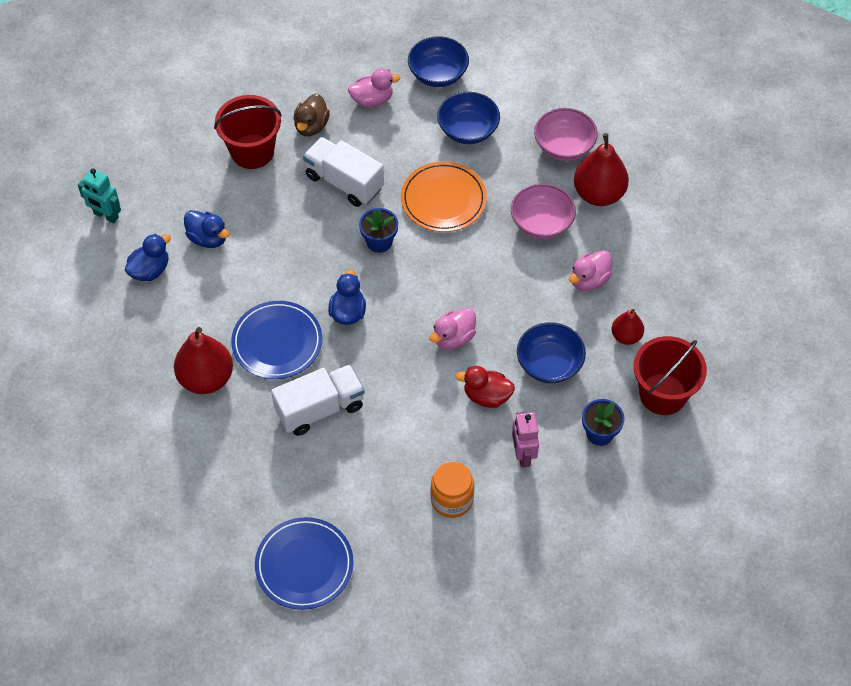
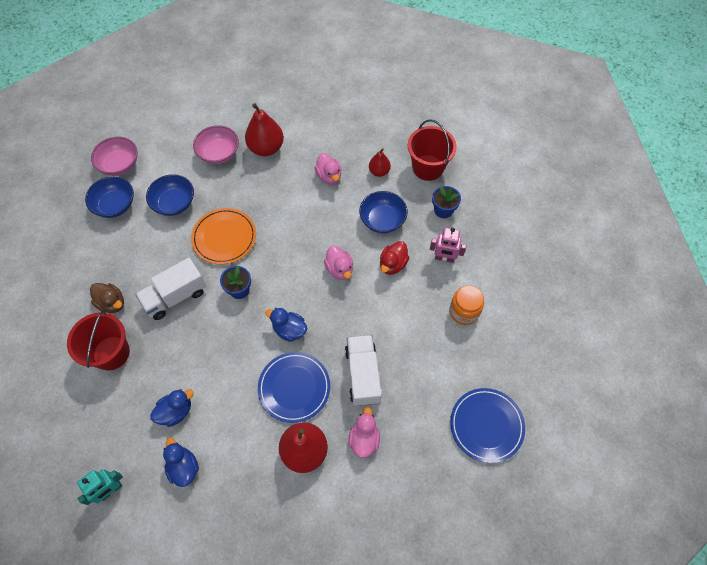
camera: 70 degrees left, 5 degrees up
pink duck [348,68,400,108] -> pink duck moved to [348,407,380,458]
pink bowl [511,184,576,239] -> pink bowl moved to [91,137,138,176]

